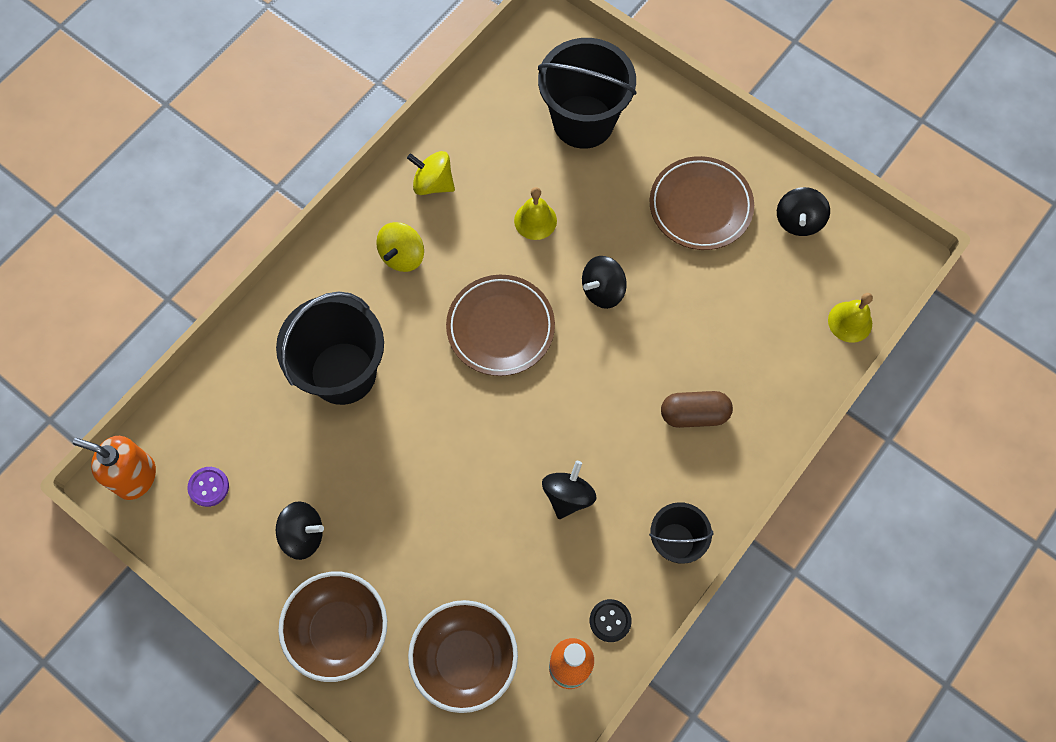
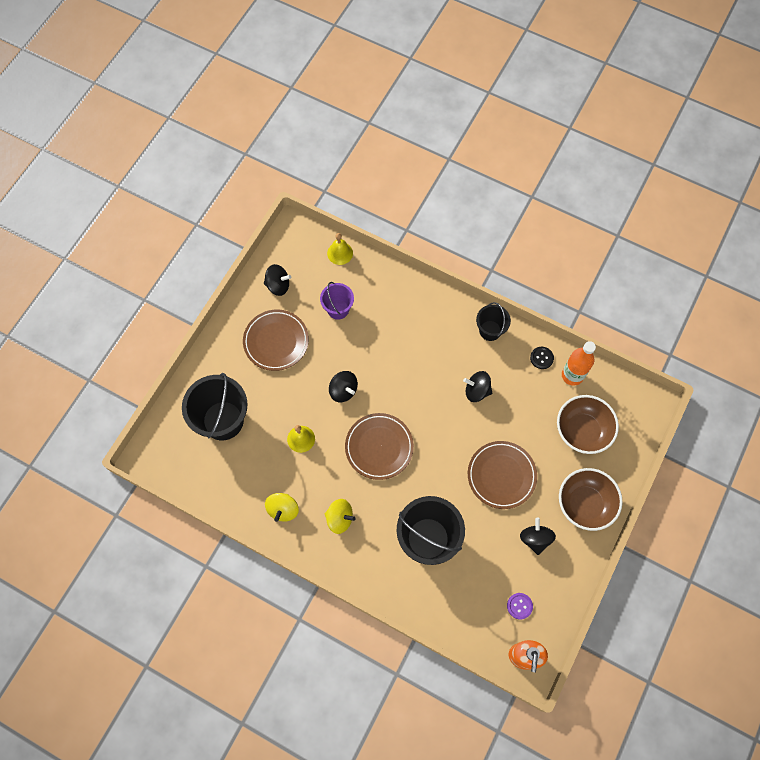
camera: 100 degrees left, 0 degrees up
brown capsule [661,391,733,428] -> none
none -> purple bucket [320,282,354,320]
none -> brown plate [468,441,537,509]

